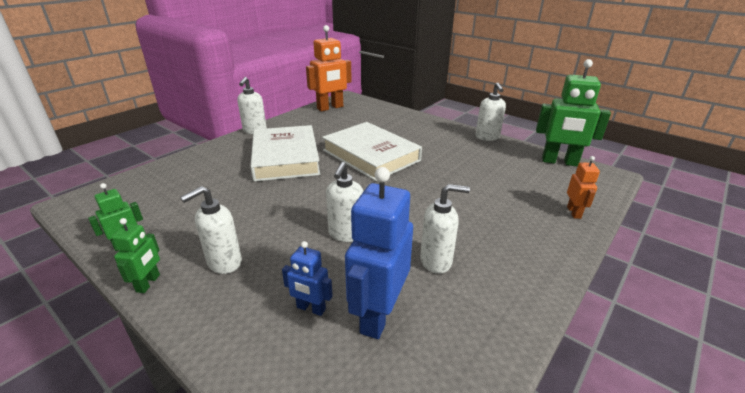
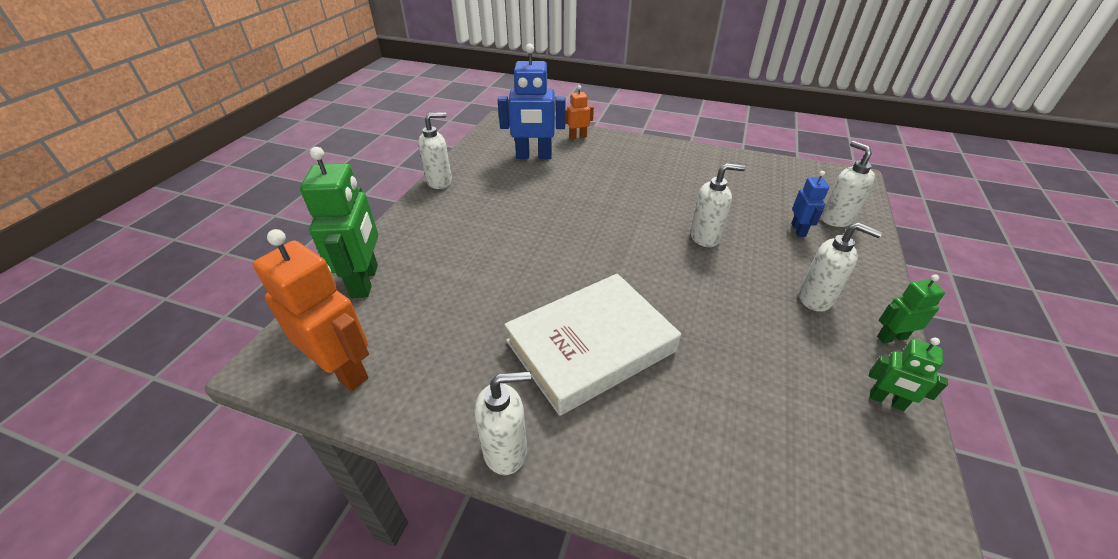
camera: 110 degrees left, 10 degrees up
white book [322,122,422,181] -> none
blue robot [345,167,413,339] -> blue robot moved to [498,44,565,159]
white soap dispenser [420,184,470,274] -> white soap dispenser moved to [821,141,875,227]
green robot [536,59,611,166] -> green robot moved to [300,147,378,298]

